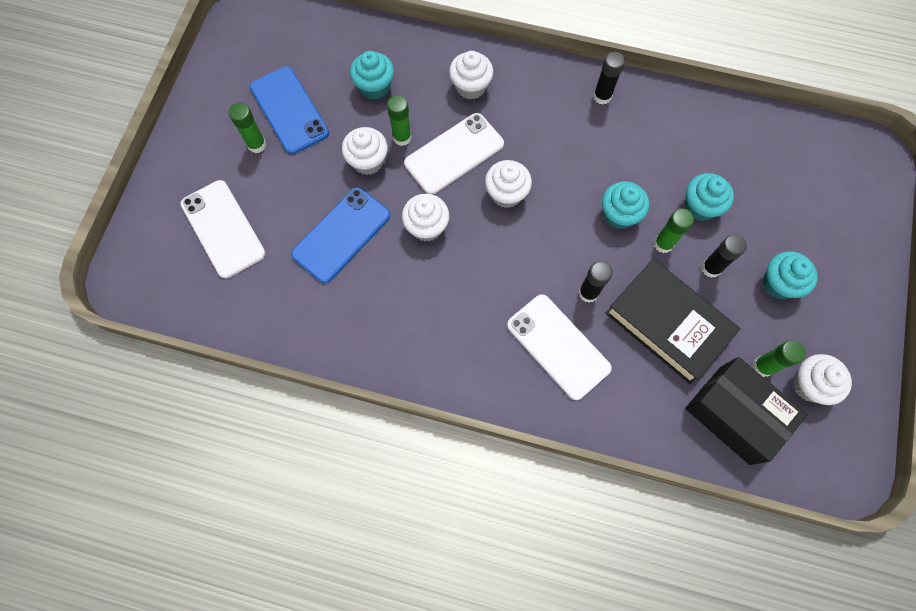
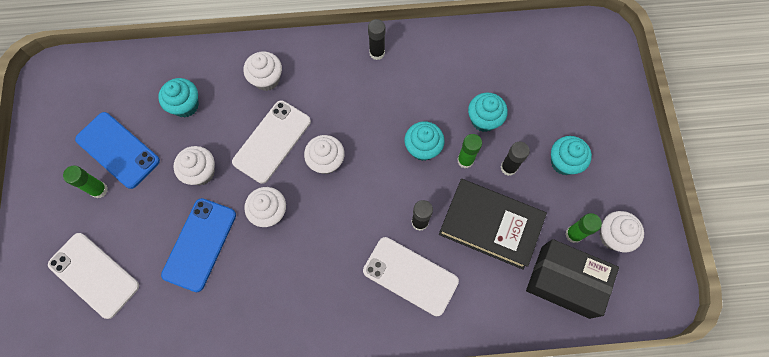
camera: 20 degrees left, 0 degrees up
green glue stick [387,95,412,146] -> none

